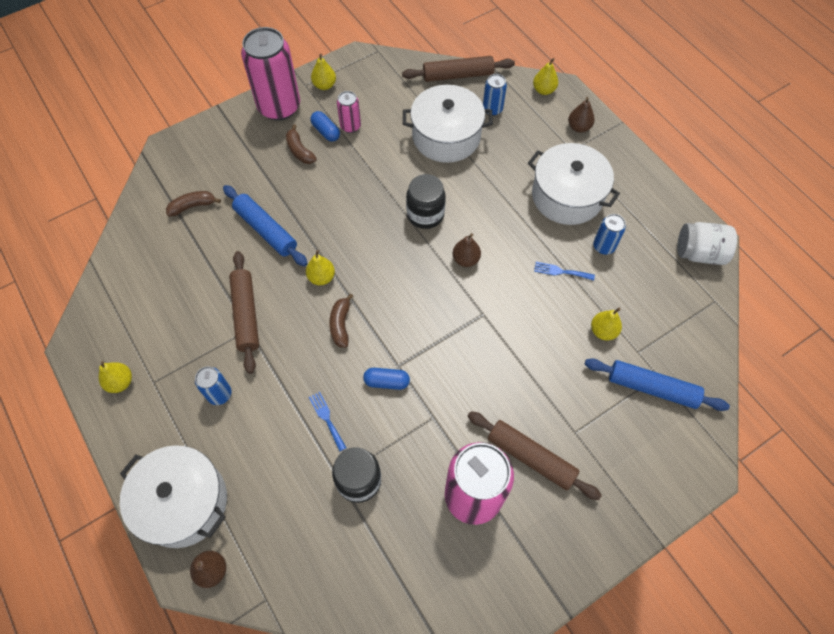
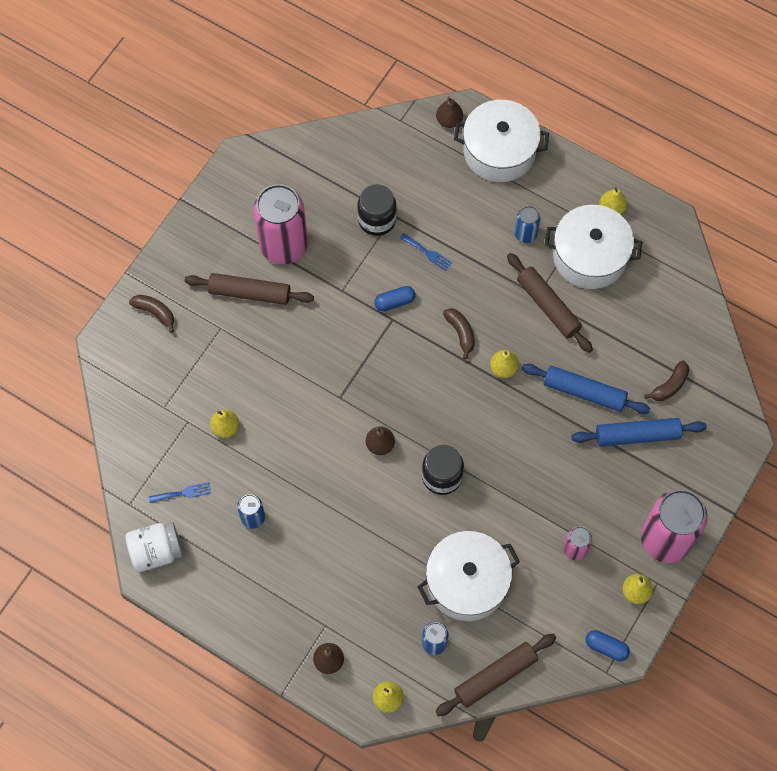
camera: 155 degrees right, 5 degrees up
brown banana [286,124,317,164] -> brown banana moved to [129,295,174,333]
blue capsule [310,111,340,142] -> blue capsule moved to [586,630,630,661]
white pot [528,143,620,225] -> white pot moved to [545,205,642,289]
blue fork [534,262,595,280] -> blue fork moved to [149,482,211,503]
blue rolling pin [585,358,730,411] -> blue rolling pin moved to [571,418,707,446]

